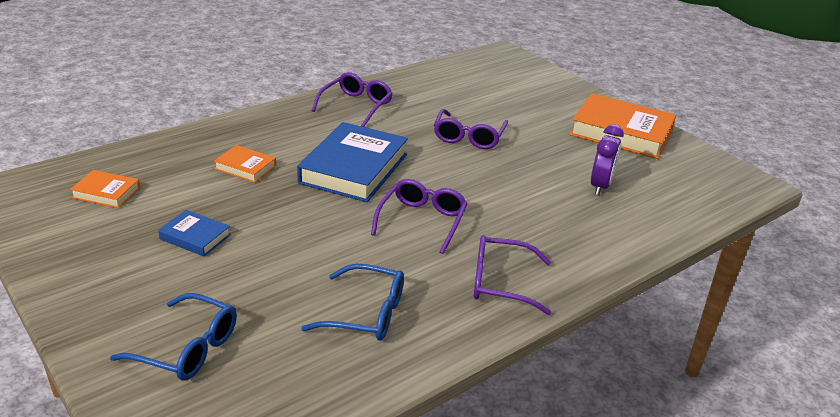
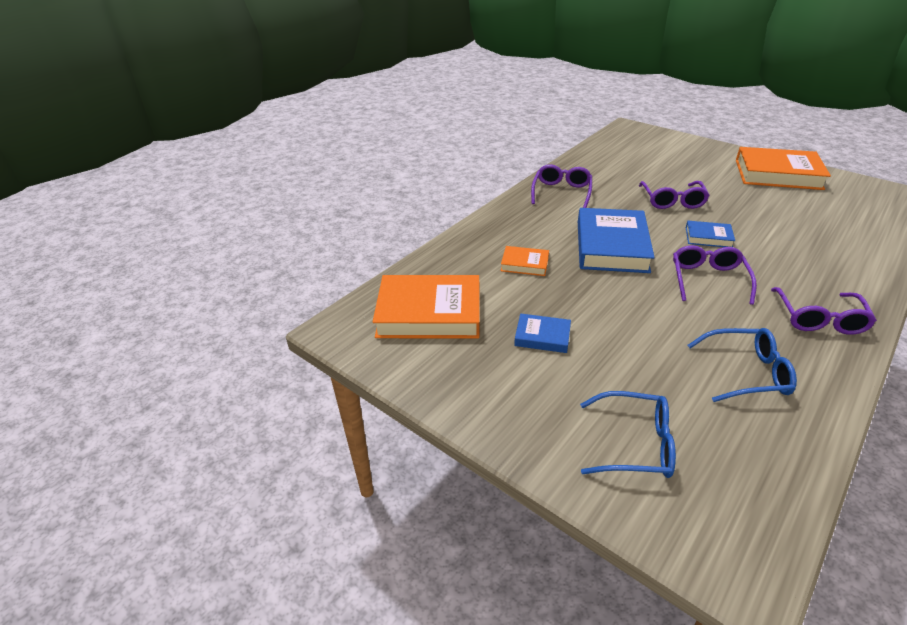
camera: 10 degrees left, 5 degrees up
orange book [70,170,140,208] -> orange book [372,275,480,339], size x2.05
purple glasses [474,235,552,315] -> purple glasses turned 75 degrees counterclockwise [771,287,877,335]
purple clock [591,124,624,195] -> none
none -> blue book [686,221,735,247]

